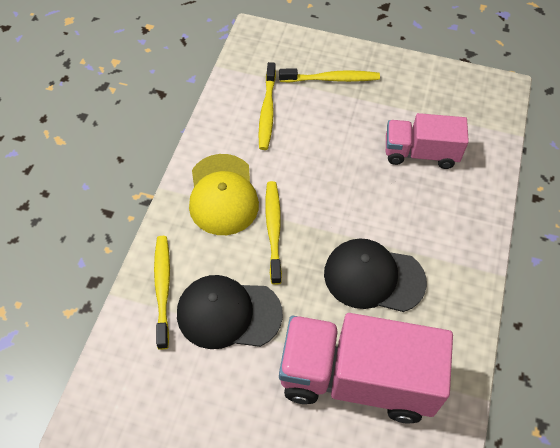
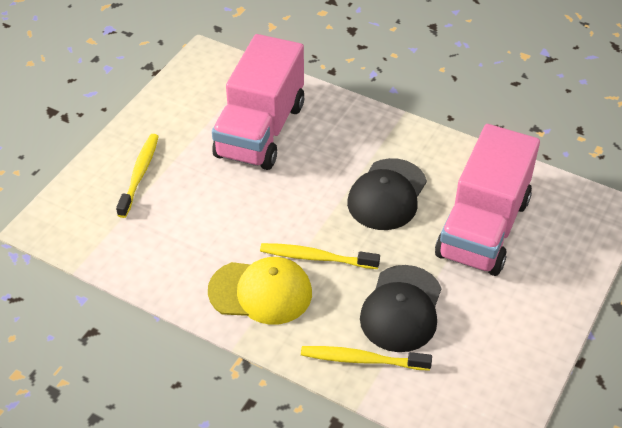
camera: 75 degrees left, 10 degrees down
yellow toothbrush [258,62,276,150] -> none
pink truck [386,113,469,169] -> pink truck [212,34,304,170], size x1.67

